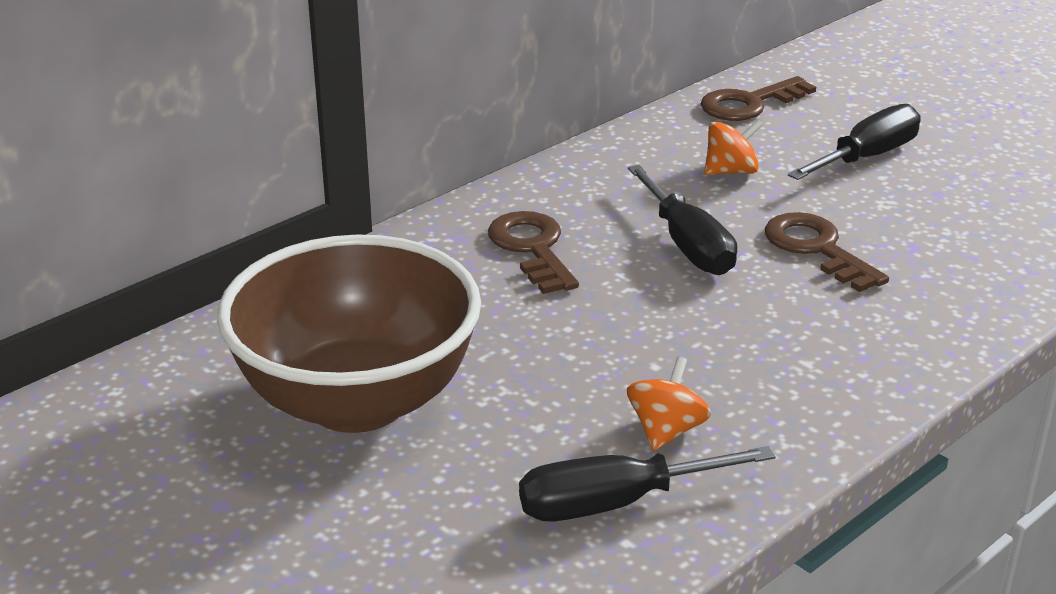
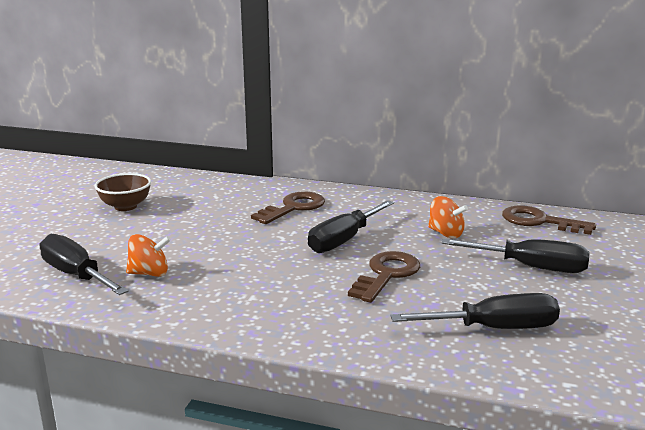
camera: 60 degrees right, 10 degrees down
brown bowl [217,235,481,433] -> brown bowl [94,173,151,211], size x0.44
none -> black screwdriver [390,293,560,329]

